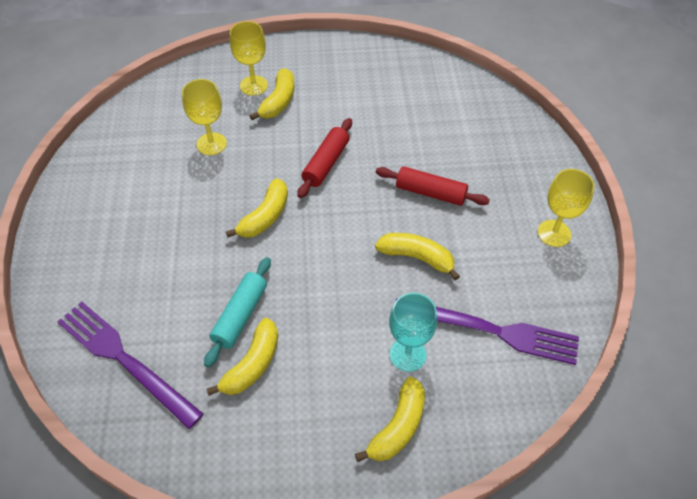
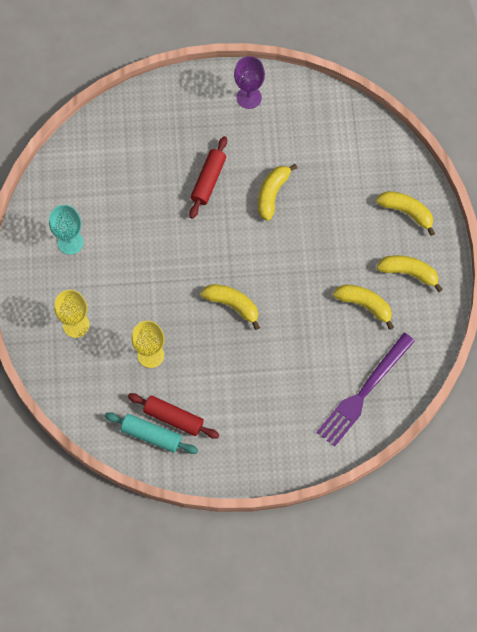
camera: 90 degrees left, 15 degrees up
turquoise rolling pin [204,257,271,367] -> turquoise rolling pin moved to [104,412,198,454]
yellow banana [250,68,294,120] -> yellow banana moved to [377,255,443,292]
red rolling pin [298,118,352,198] -> red rolling pin moved to [128,393,219,439]
turquoise goblet [389,293,437,372] -> turquoise goblet moved to [49,205,84,255]
purple fork [396,298,579,365] -> none
yellow goblet [538,169,595,247] -> purple goblet [234,56,265,109]

